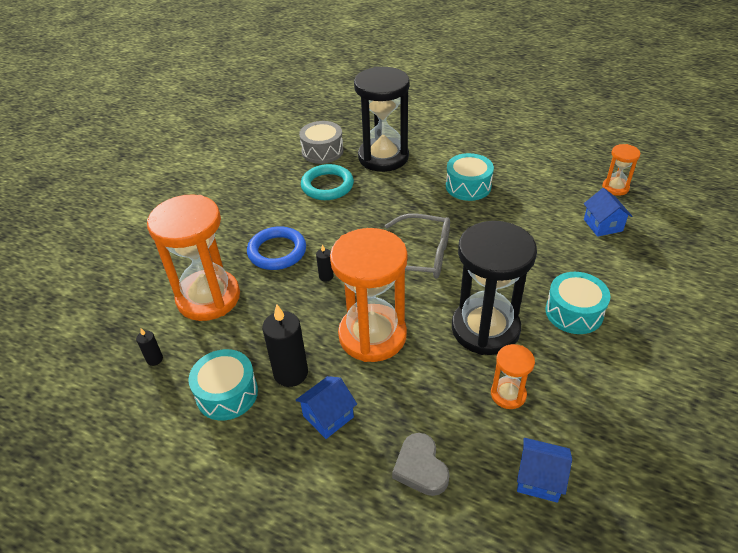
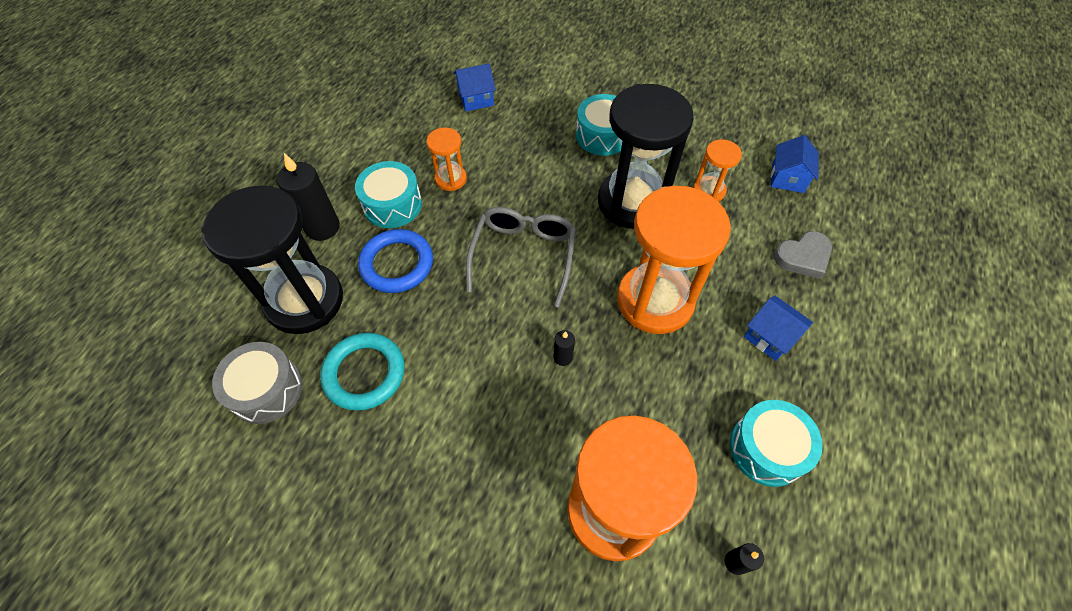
camera: 95 degrees left, 15 degrees up
blue ring [247,226,306,270] -> blue ring moved to [358,229,433,293]
black candle [262,304,308,387] -> black candle moved to [277,153,340,241]
orange hourglass [602,144,640,196] -> orange hourglass moved to [426,127,467,191]

